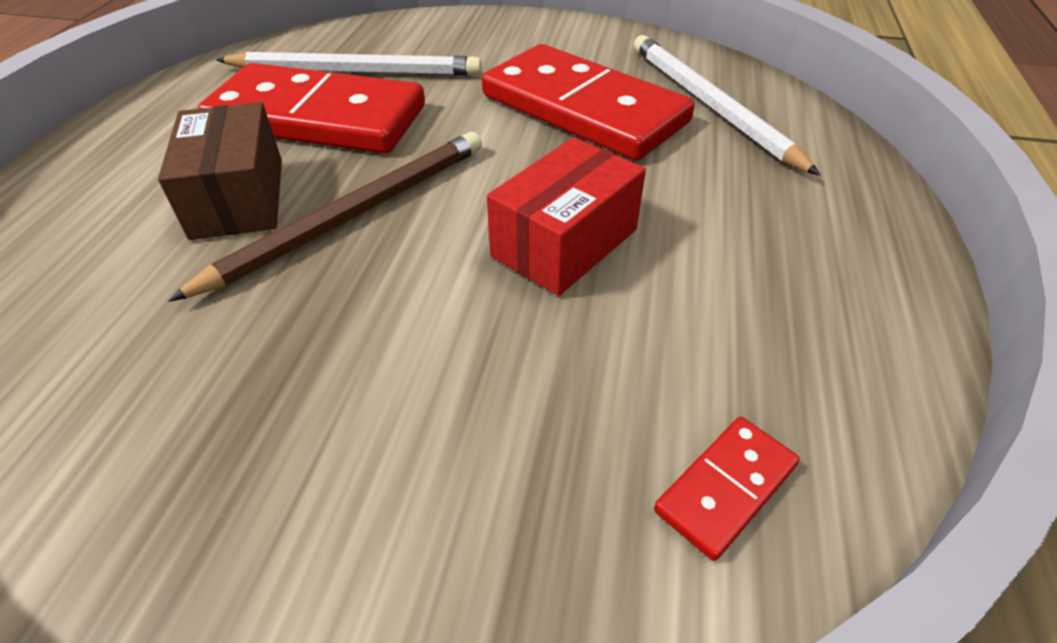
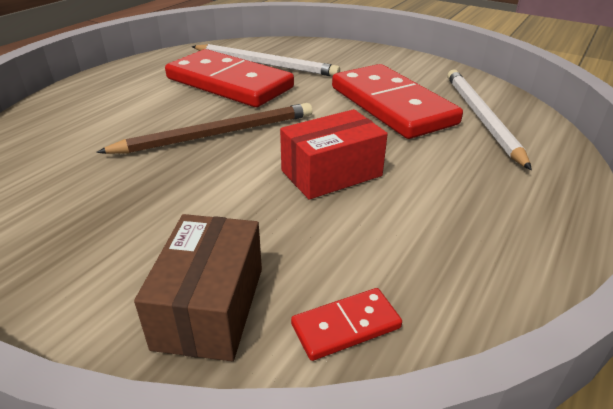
camera: 20 degrees right, 10 degrees down
brown box [158,102,282,240] -> brown box moved to [134,214,262,361]

